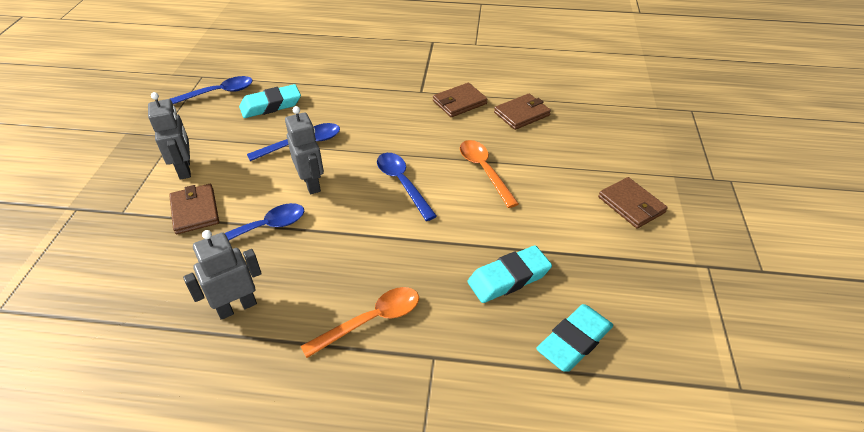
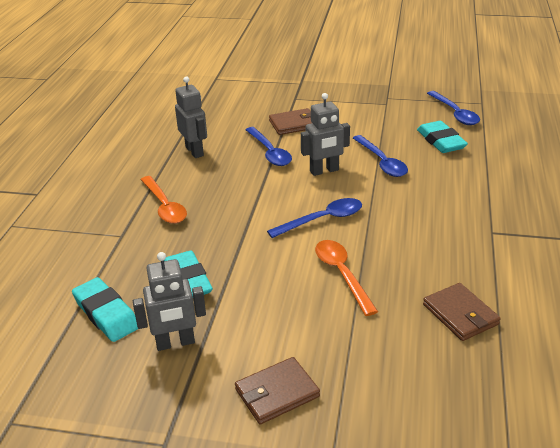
camera: 95 degrees right, 10 degrees down
grey robot [148,92,191,180] -> grey robot moved to [133,252,206,351]
brown wallet [433,83,488,117] -> none
orange spoon [460,140,519,208] -> orange spoon turned 90 degrees counterclockwise [315,240,378,316]

